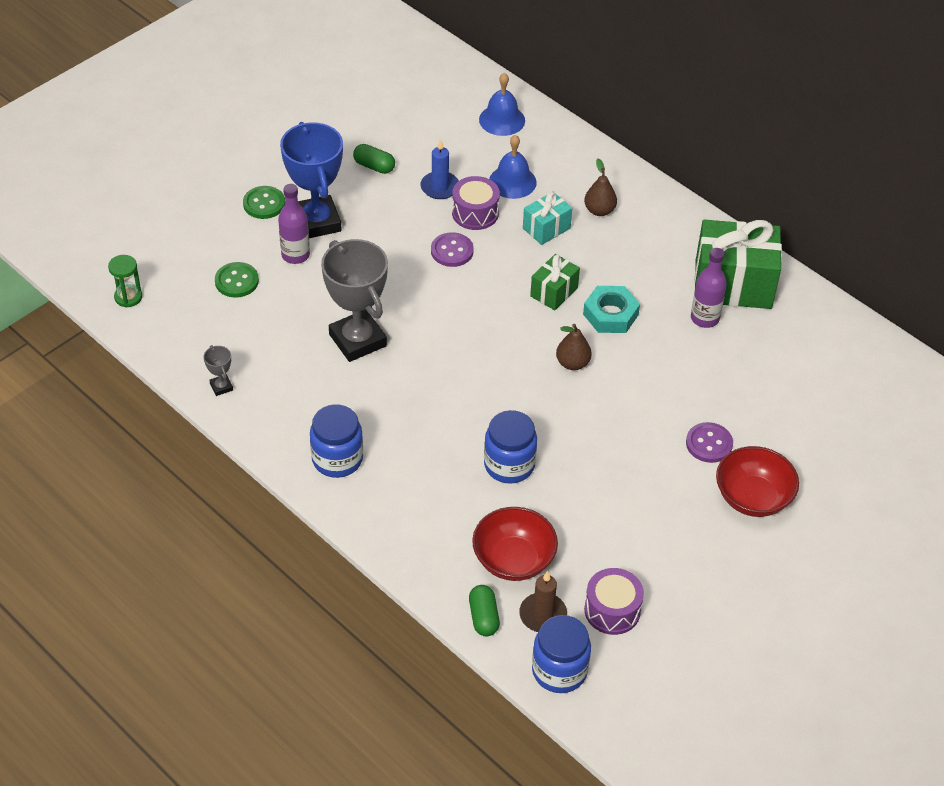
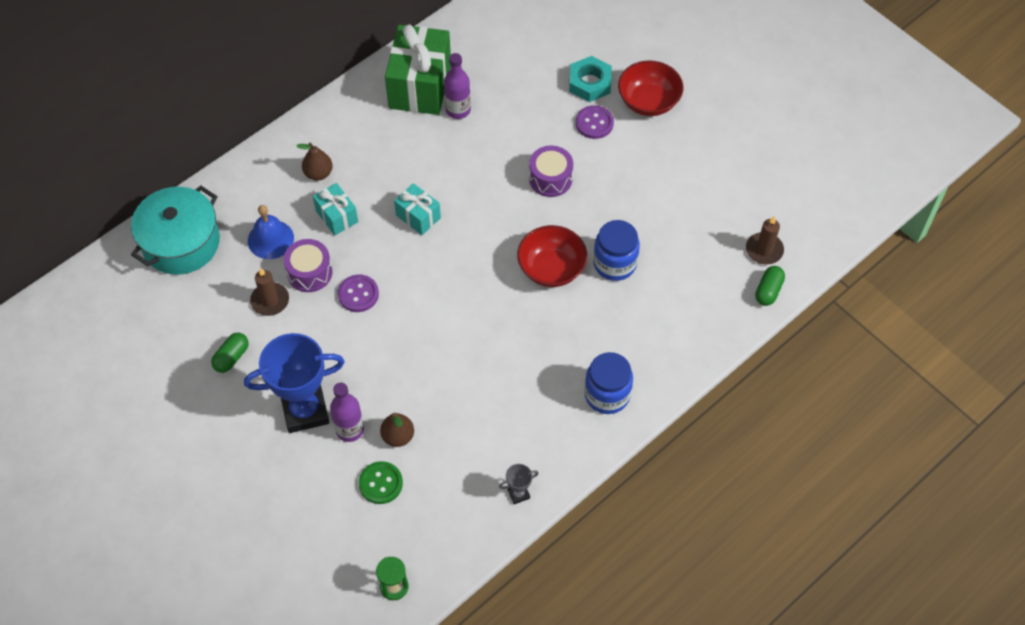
camera: 85 degrees left, 10 degrees up
green button [243,186,285,219] -> none
grey trophy [321,239,388,362] -> none
blue candle [420,139,459,199] -> brown candle [250,267,289,316]
green capsule [469,585,500,636] -> green capsule turned 60 degrees counterclockwise [755,266,785,306]
red bowl [472,507,558,581] -> red bowl moved to [517,225,587,287]
blue bell [479,73,525,136] -> turquoise pot [131,186,220,275]
green gift [530,254,580,310] -> turquoise gift [394,183,441,235]
blue jar [532,615,591,693] -> none
brown pear [556,324,592,370] -> brown pear moved to [380,413,414,447]
turquoise nut [583,286,640,333] -> turquoise nut moved to [569,56,612,102]
purple drum [584,568,644,635] -> purple drum moved to [529,145,573,197]

